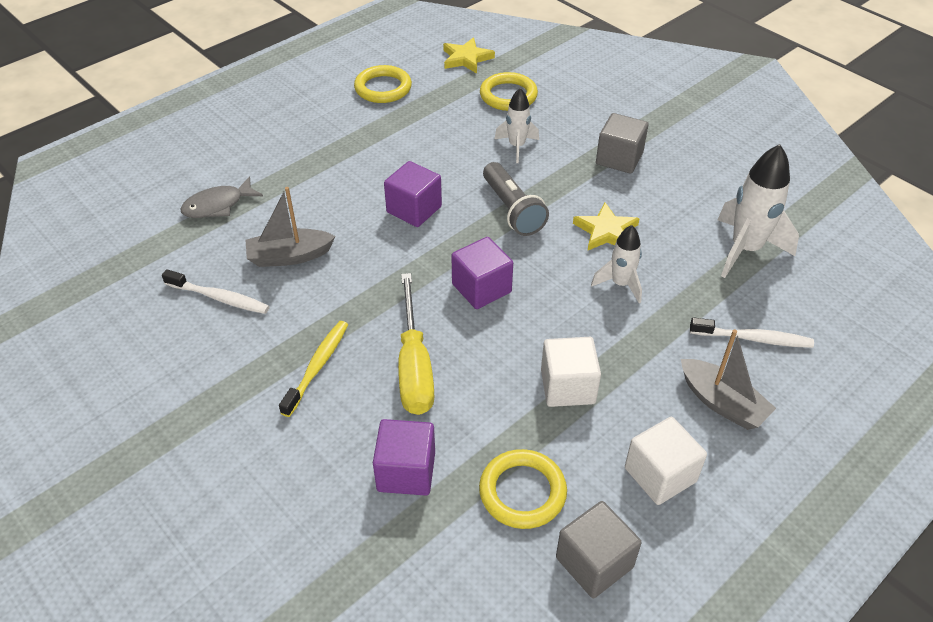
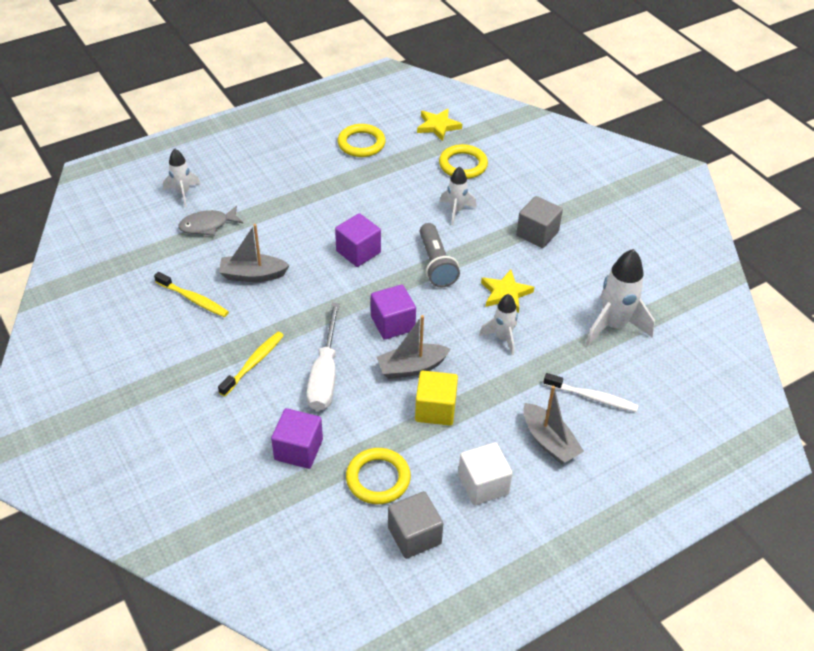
camera: 10 degrees right, 0 degrees up
white toothbrush [162,269,270,314] -> yellow toothbrush [154,272,229,317]
yellow screwdriver [398,273,434,415] -> white screwdriver [306,303,340,411]
white cube [541,337,601,407] -> yellow cube [415,371,458,426]
none -> white rocket [163,149,200,207]
none -> grey boat [377,315,451,379]

